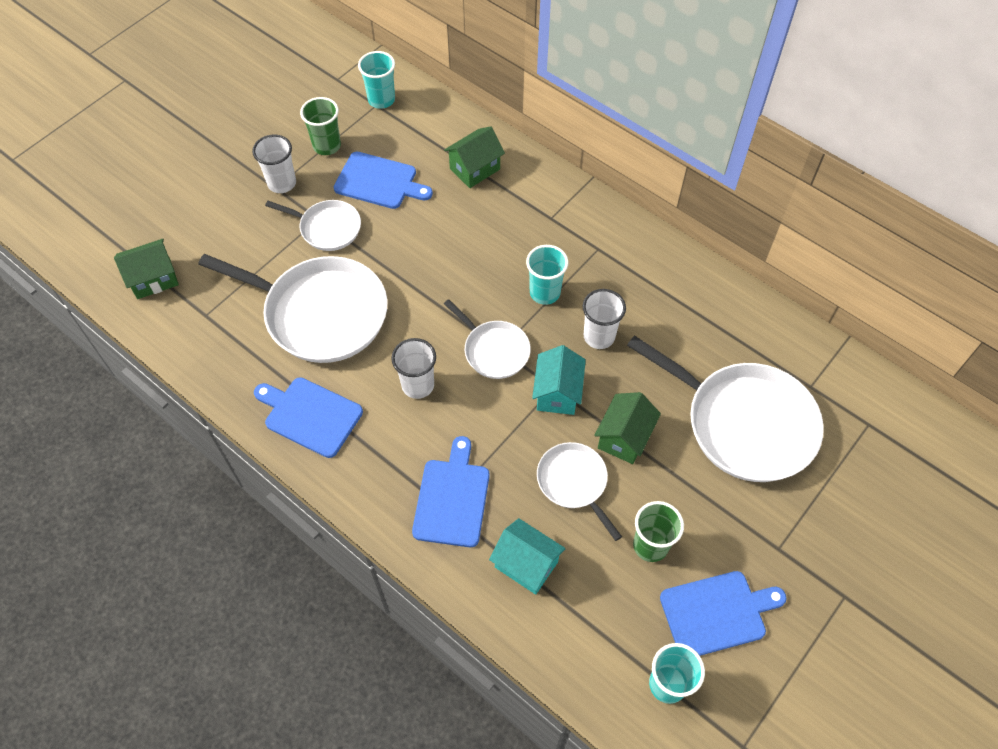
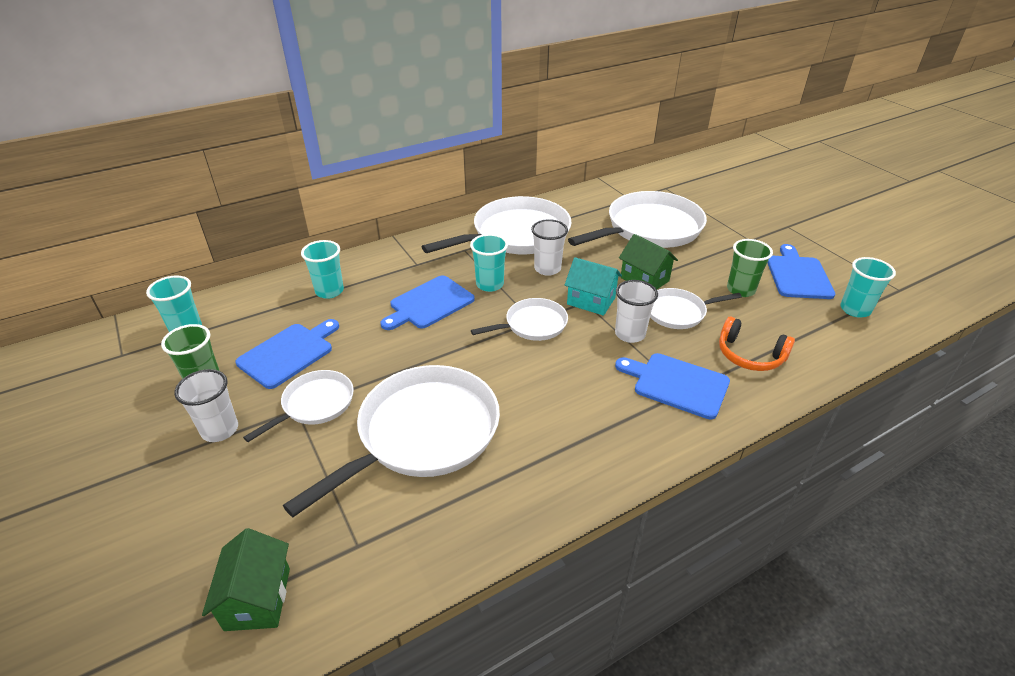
camera: 70 degrees left, 20 degrees down
blue cutting board [254,377,363,458] -> blue cutting board moved to [380,275,475,330]
white cup [391,338,436,399] -> white cup moved to [615,280,658,343]
green house [444,127,505,188] -> turquoise cup [301,240,344,299]
turquoise house [489,518,566,595] -> orange headphones [719,317,795,371]
none -> white pan [422,196,572,254]

